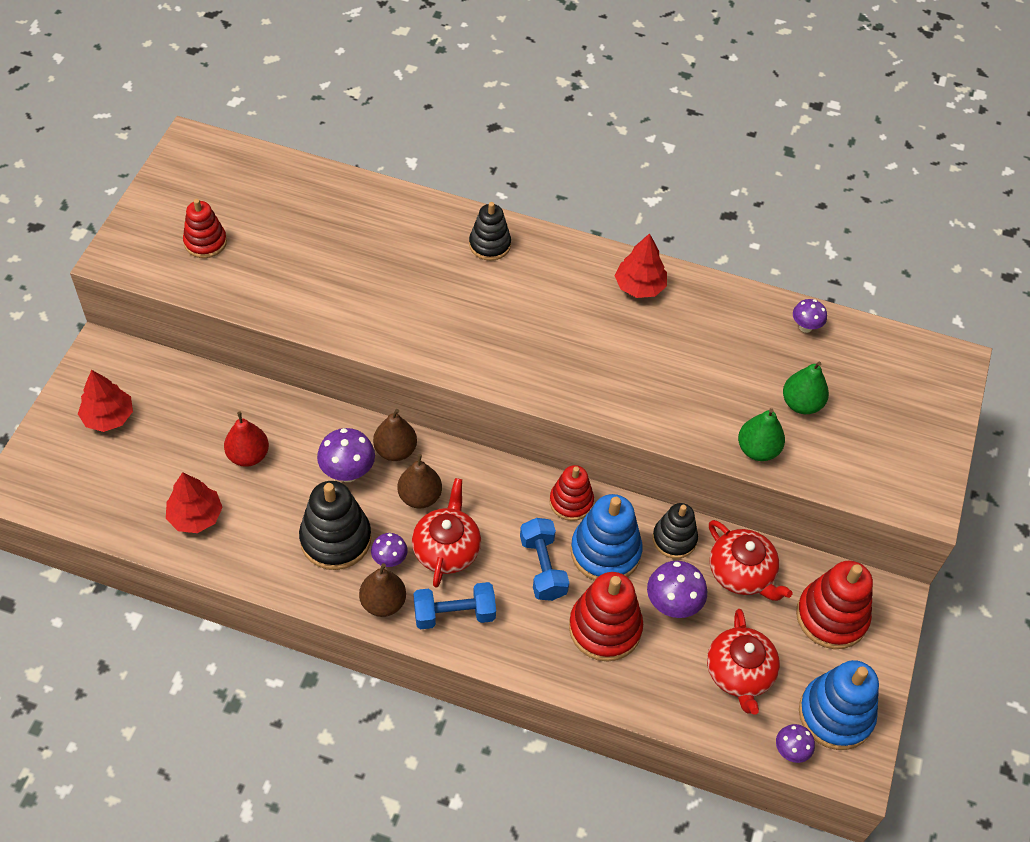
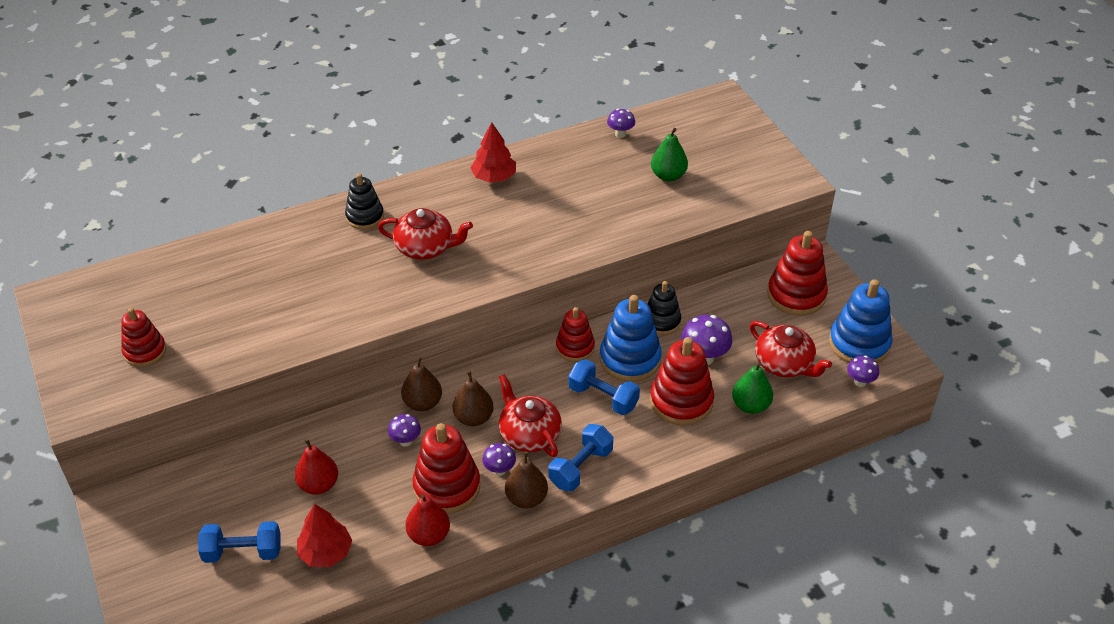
camera: 40 degrees left, 10 degrees down
red tree [78,370,133,432] -> none
black stacking toy [299,481,372,570] -> red stacking toy [412,423,480,514]
purple mushroom [317,428,375,482] -> purple mushroom [388,414,421,446], size x0.61
red teapot [709,520,792,601] -> red teapot moved to [378,208,473,260]
green pear [738,408,785,461] -> green pear moved to [732,362,773,414]
none -> blue dumbbell [198,521,280,563]
none -> red pear [406,494,450,546]

